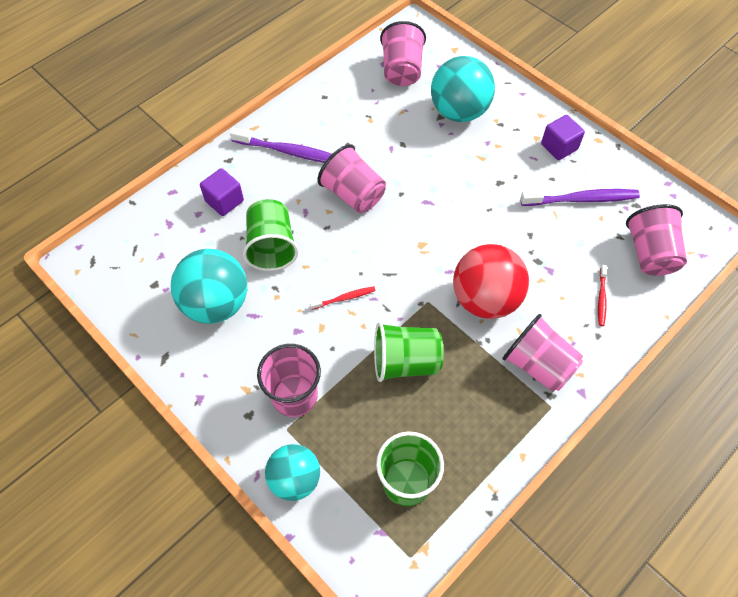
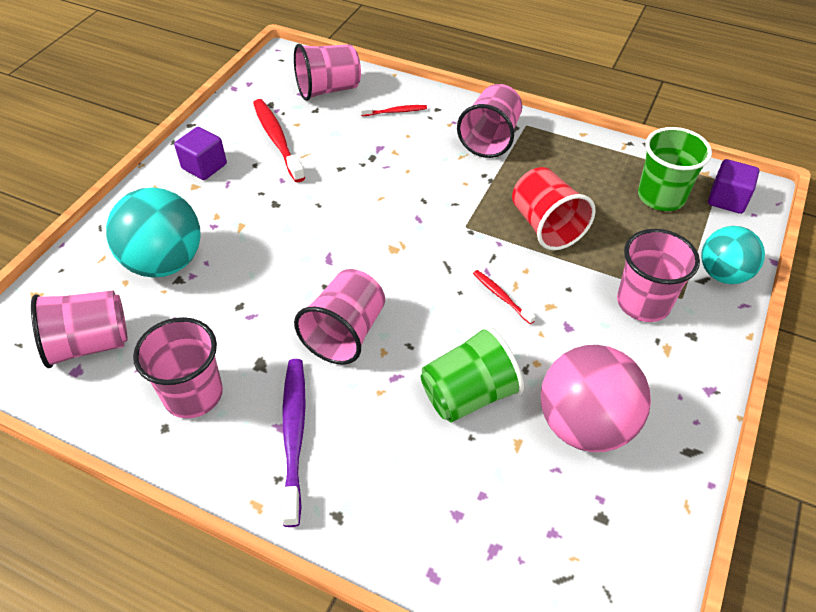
camera: 110 degrees left, 10 degrees down
turquoise ball [171,249,247,324] -> pink ball [541,345,651,452]
purple cube [200,168,244,216] -> purple cube moved to [708,159,759,214]
green cup [374,322,444,382] -> red cup [512,167,596,250]
red ball [453,244,529,319] -> none
purple toothbrush [520,189,640,206] -> red toothbrush [253,99,305,182]
none -> pink cup [133,317,223,418]

